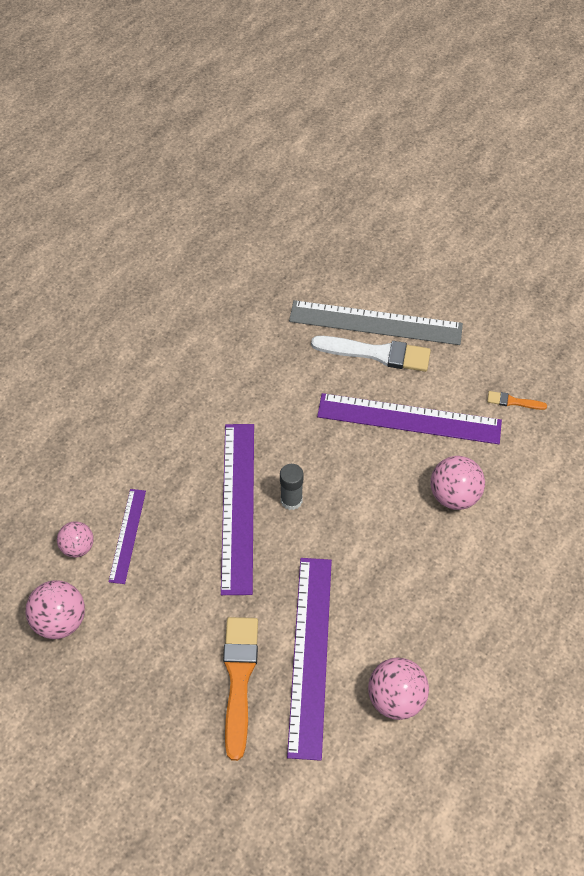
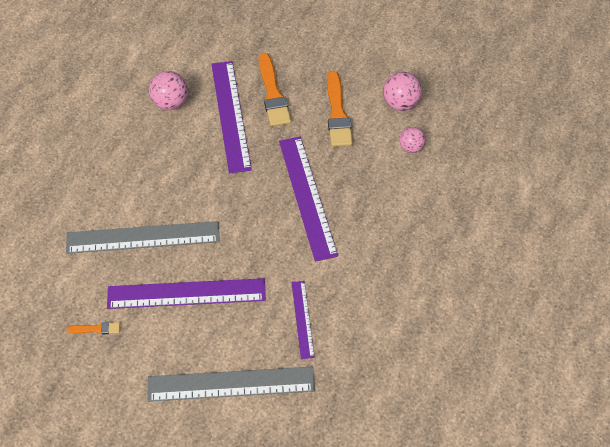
camera: 165 degrees right, 0 degrees up
purple ruler [109,489,146,584] -> purple ruler moved to [292,281,315,359]
grey glue stick [280,464,304,510] -> none
white brush [311,336,431,372] -> none
pink ball [430,456,485,510] -> grey ruler [66,221,220,254]
none -> orange brush [327,71,353,147]

